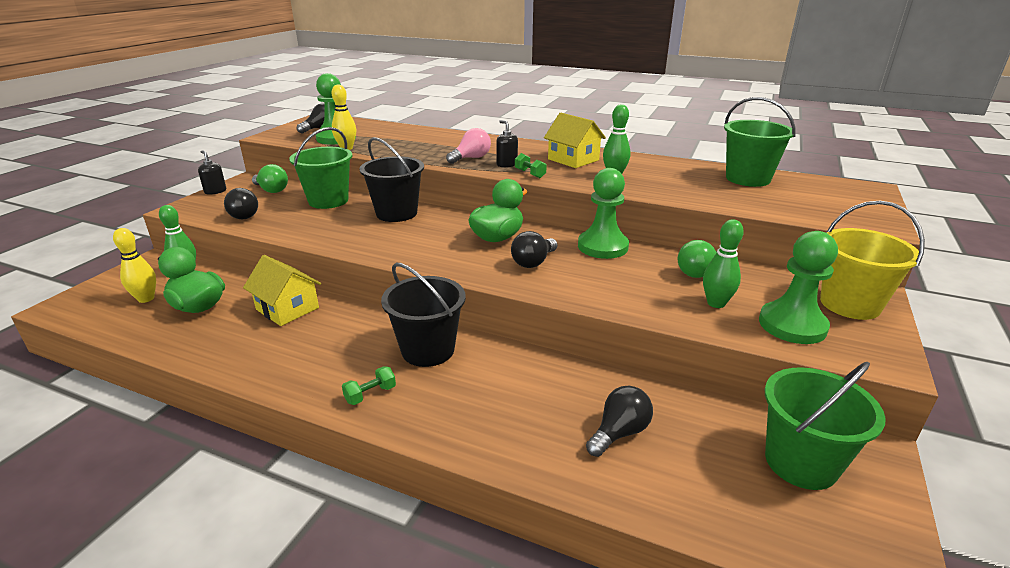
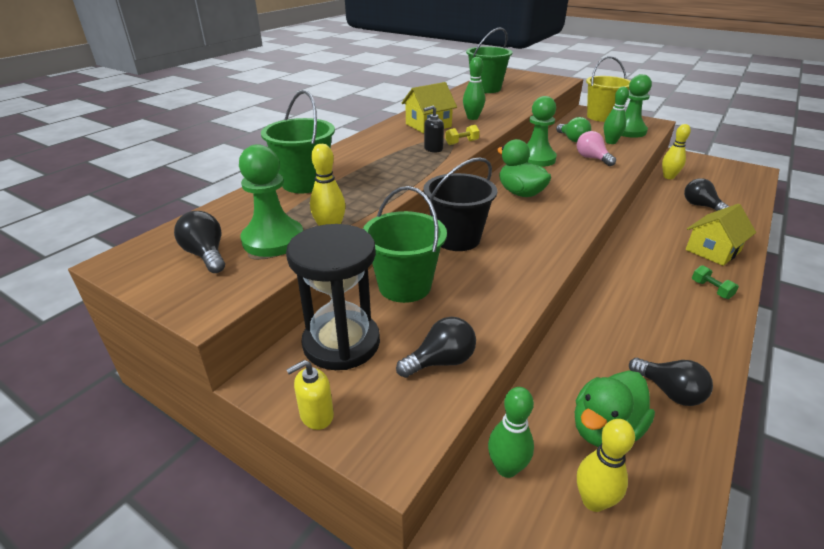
camera: 80 degrees left, 5 degrees up
black soap dispenser [198,150,226,195] -> yellow soap dispenser [286,360,334,430]
yellow house [243,255,321,326] -> yellow house moved to [686,204,756,266]
green light bulb [252,164,288,193] -> black hourglass [286,224,380,370]
black bucket [381,263,466,367] -> none
pink light bulb [446,128,491,164] -> pink light bulb moved to [577,131,616,166]
black light bulb [511,231,557,268] -> black light bulb moved to [629,358,713,406]
green dumbbell [515,153,547,178] -> yellow dumbbell [445,125,480,145]
green bucket [765,362,886,490] -> green bucket moved to [261,90,335,193]
none -> yellow bowling pin [662,124,691,179]

